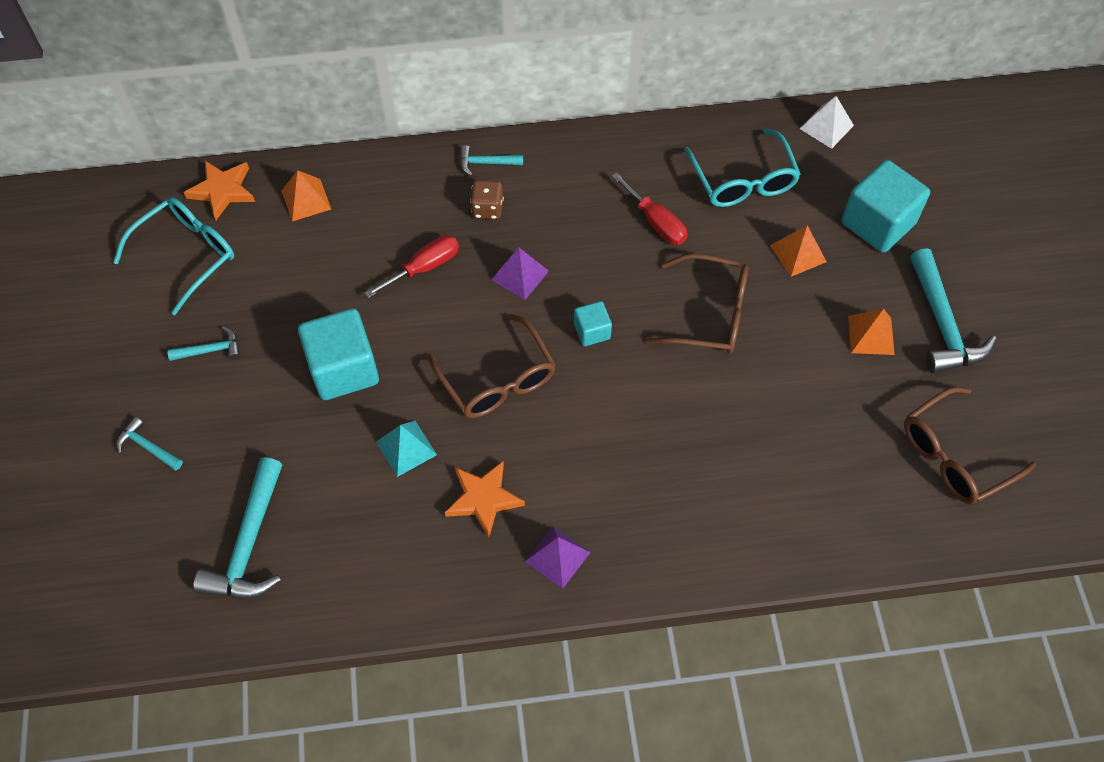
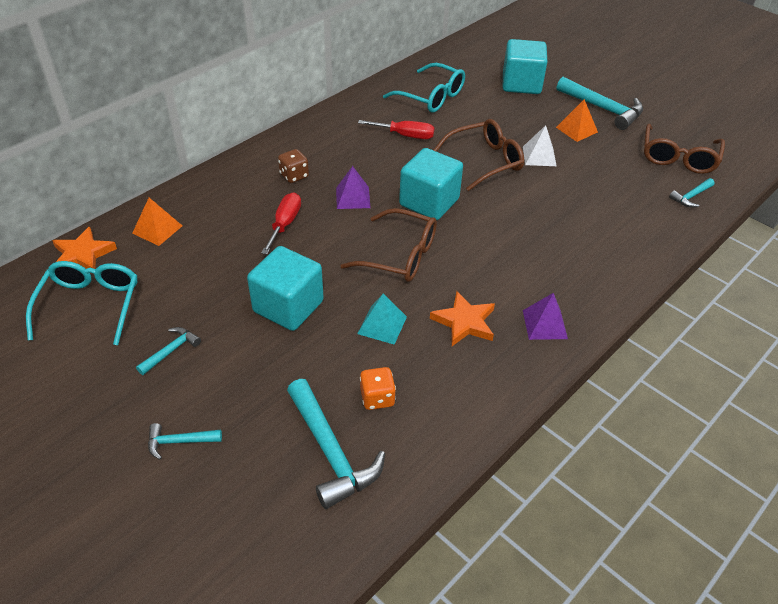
camera: 40 degrees left, 15 degrees down
turquoise hammer [460,145,523,176] -> turquoise hammer moved to [669,178,715,207]
turquoise cube [574,301,612,346] -> turquoise cube [399,148,463,220], size x1.97
orange pyramid [770,225,827,277] -> none
white pyramid [800,96,854,149] -> white pyramid moved to [523,125,557,166]
none -> orange dice [360,367,396,410]

